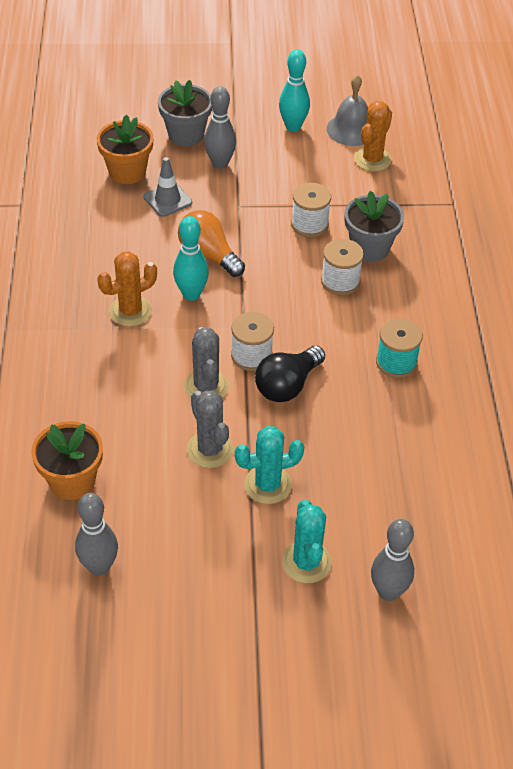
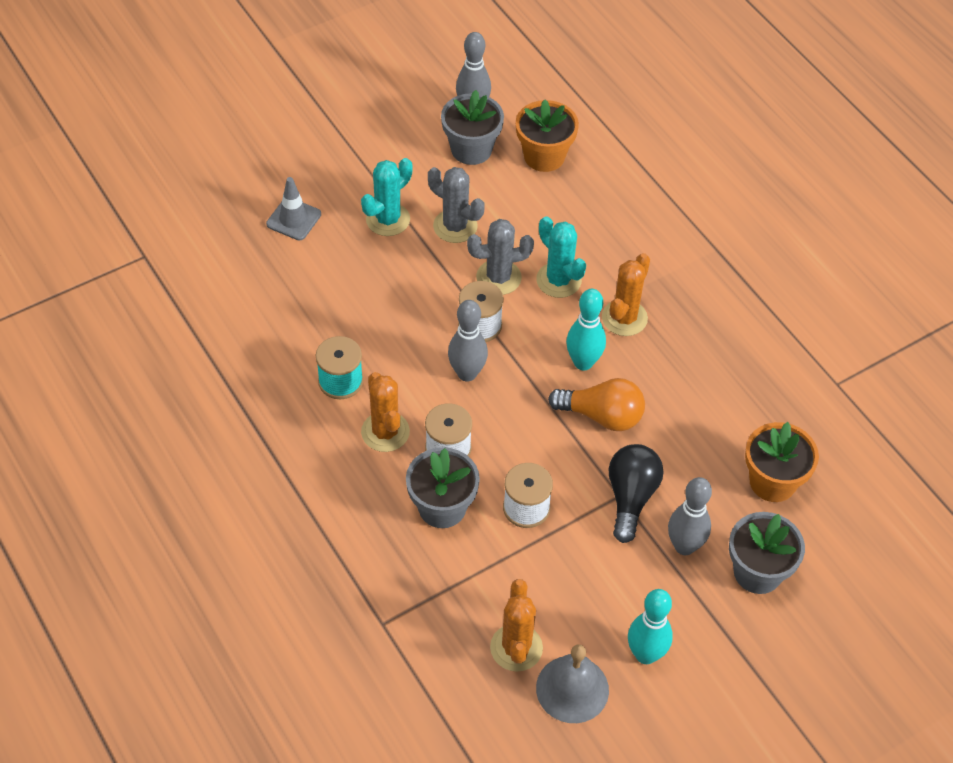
camera: 150 degrees right, 5 degrees up
grey traffic cone [144,157,192,217] -> grey traffic cone moved to [266,177,321,240]
grey cactus [184,327,229,399] -> grey cactus turned 60 degrees counterclockwise [467,219,534,295]
black light bulb [255,346,325,402] -> black light bulb moved to [609,444,664,543]
turquoise cactus [282,500,332,583] -> turquoise cactus moved to [536,217,586,298]
grey bowling pin [371,519,414,601] -> grey bowling pin moved to [448,300,488,382]
none -> orange cactus [361,372,410,452]
none -> grey flower pot [441,90,504,165]

